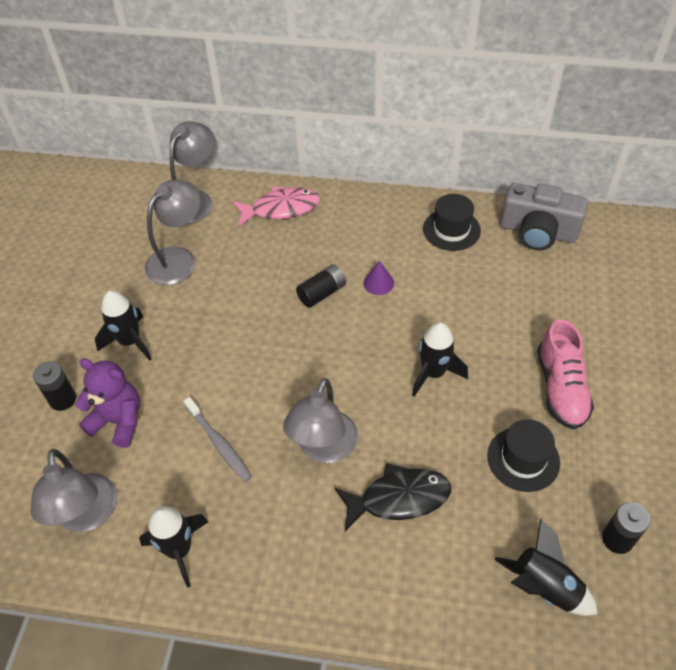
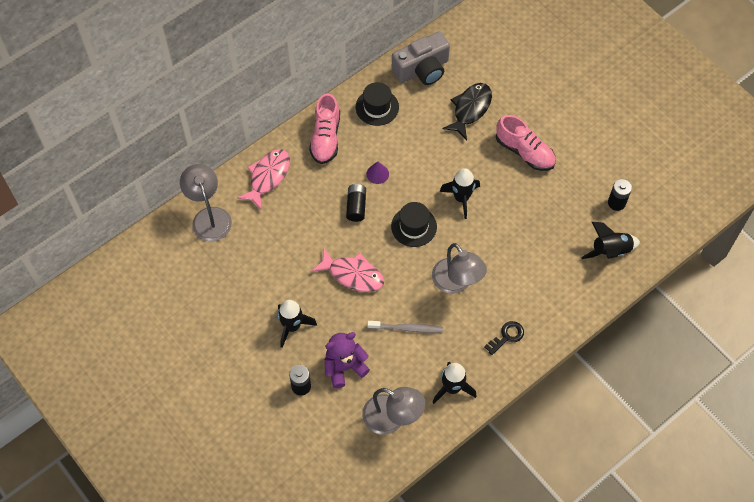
camera: 50 degrees left, 10 degrees up
grey lamp [145,180,201,285] -> none
black fish [334,463,451,531] -> black fish moved to [442,83,492,140]
black hat [487,419,560,492] -> black hat moved to [391,202,437,247]
none -> pink shoe [309,93,340,164]
none -> pink fish [311,248,384,292]
none -> black key [484,321,524,355]

